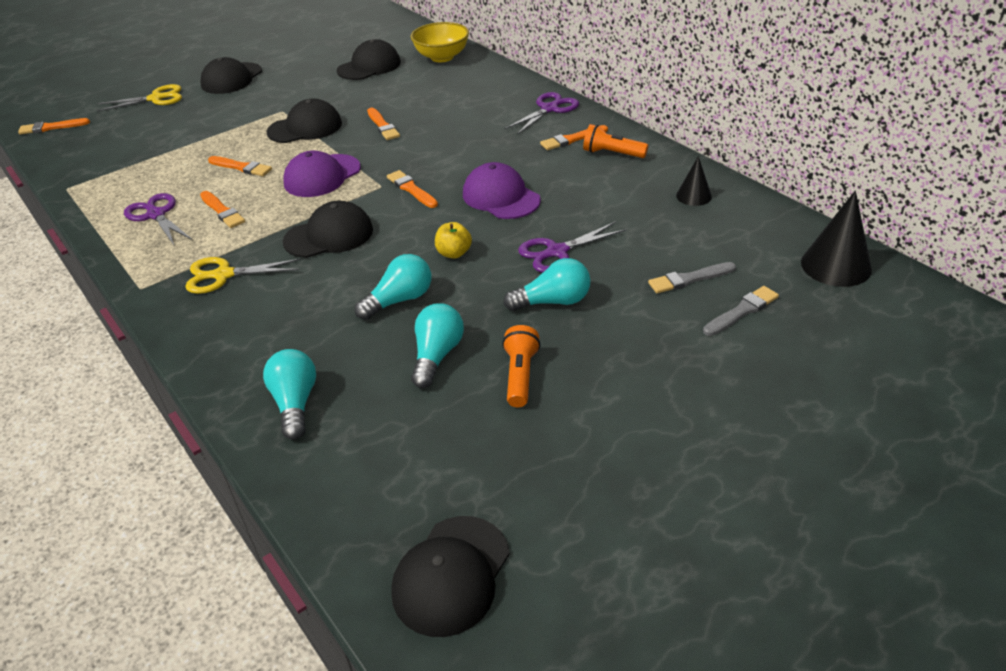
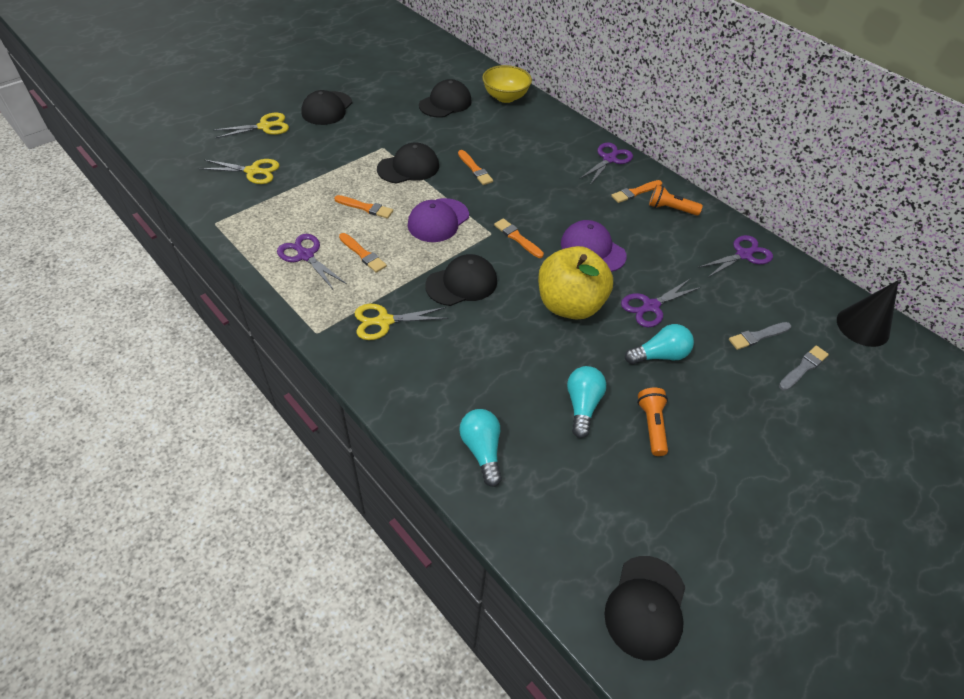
camera: 10 degrees left, 10 degrees up
orange brush [18,118,90,135] -> none
turquoise light bulb [355,254,431,320] -> none
yellow apple [435,222,472,259] -> yellow apple [538,246,613,320], size x2.44
black cone [676,156,712,206] -> purple scissors [698,235,773,278]
none -> yellow scissors [199,159,280,184]

